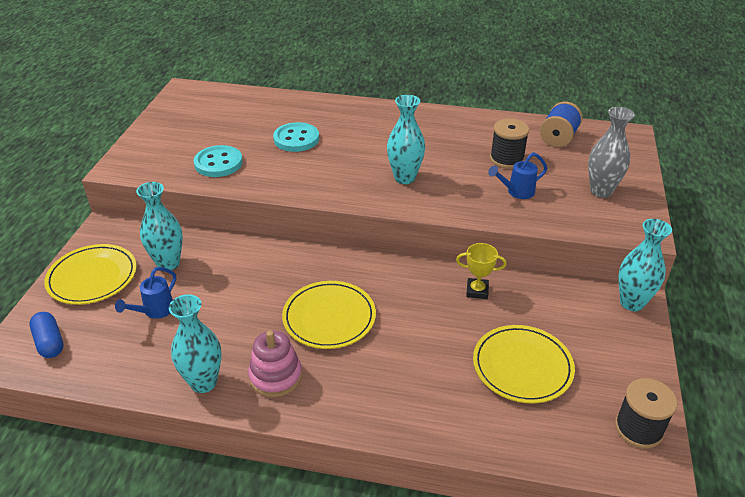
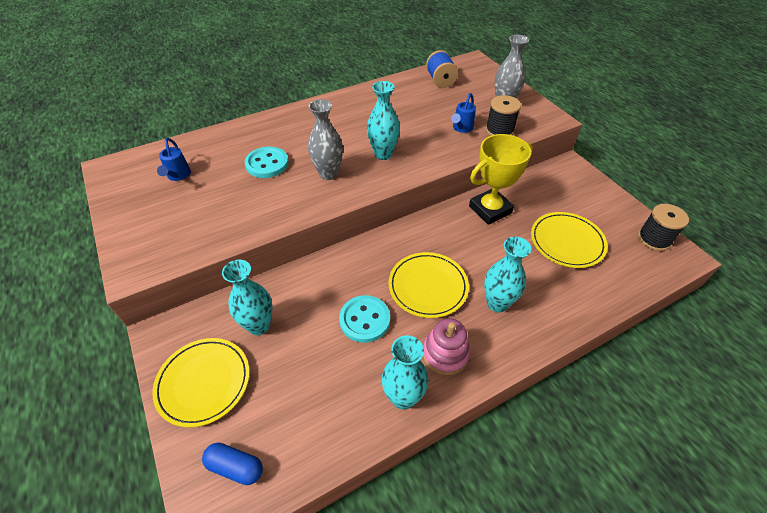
camera: 40 degrees left, 10 degrees up
blue watering can [115,267,176,319] -> blue watering can moved to [157,138,191,181]
turquoise button [194,145,243,177] -> turquoise button moved to [339,295,390,343]
yellow trophy [456,243,507,299] -> yellow trophy [469,134,533,225], size x1.91
black spool [490,119,529,169] -> black spool moved to [486,95,521,136]
turquoise vase [618,219,672,311] -> turquoise vase moved to [484,237,531,312]
none -> grey vase [308,99,343,180]

